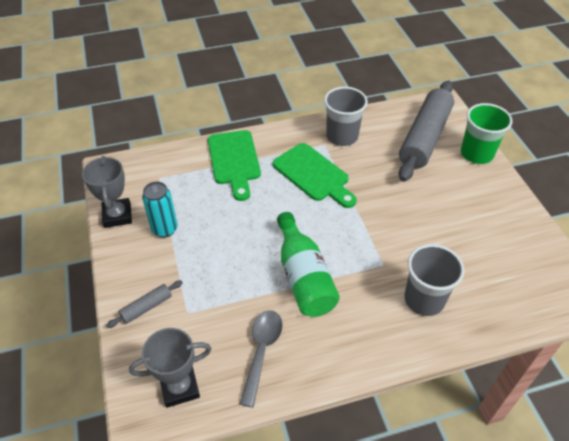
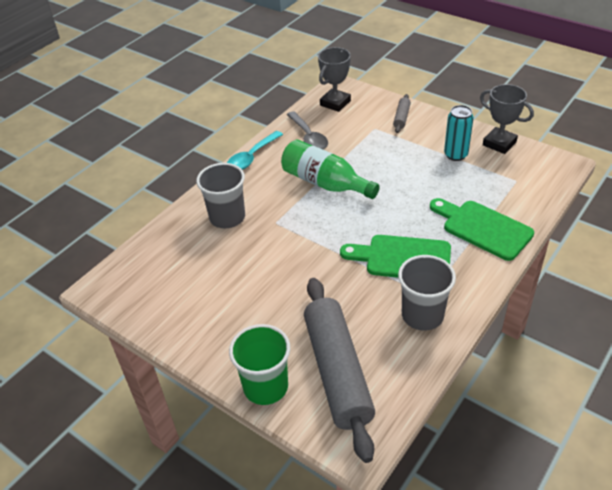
camera: 145 degrees right, 5 degrees down
none -> turquoise spoon [227,131,283,170]

